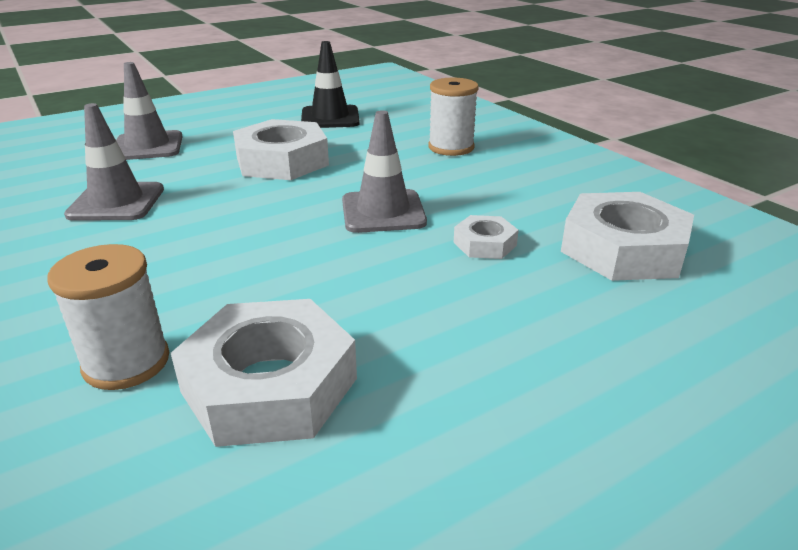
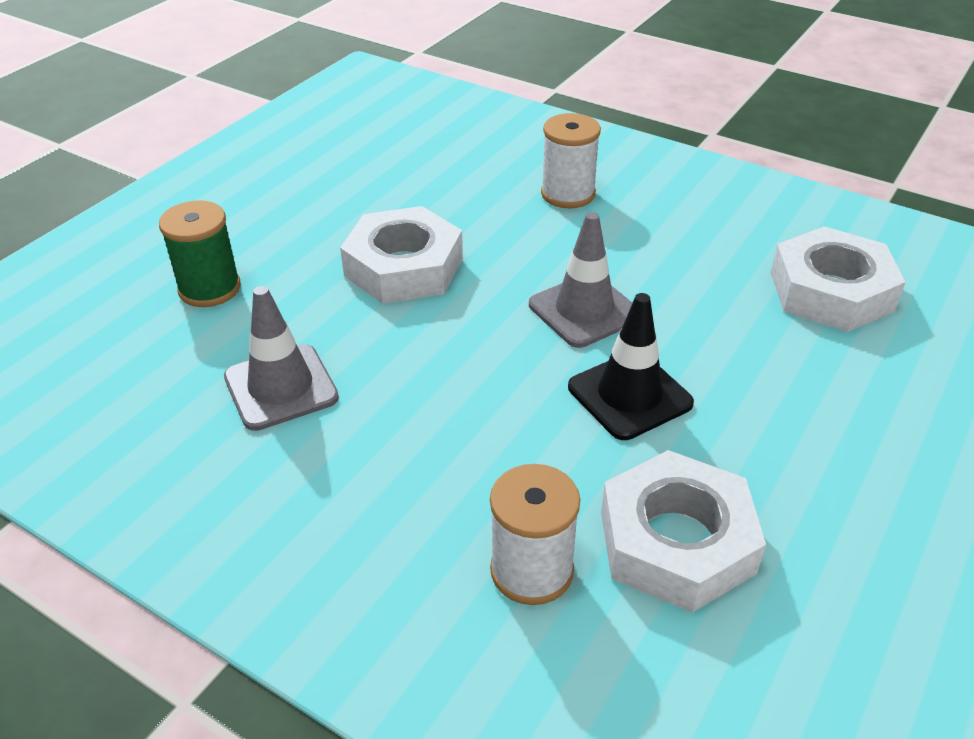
camera: 25 degrees left, 10 degrees up
grey traffic cone [116,62,183,160] -> green spool [159,201,241,307]
black traffic cone [301,41,360,128] -> black traffic cone moved to [568,293,694,440]
white nut [454,215,519,259] -> none

